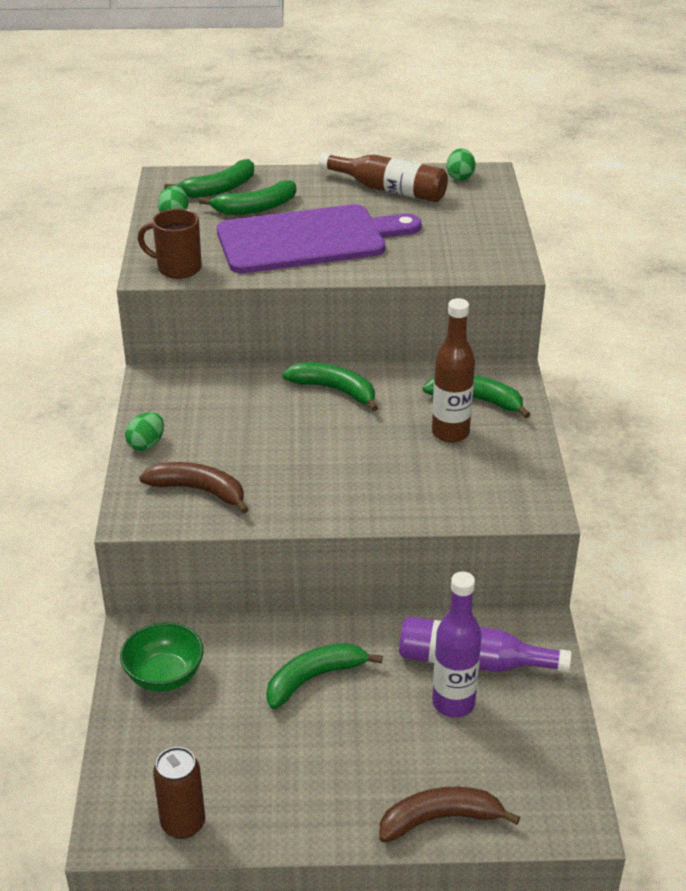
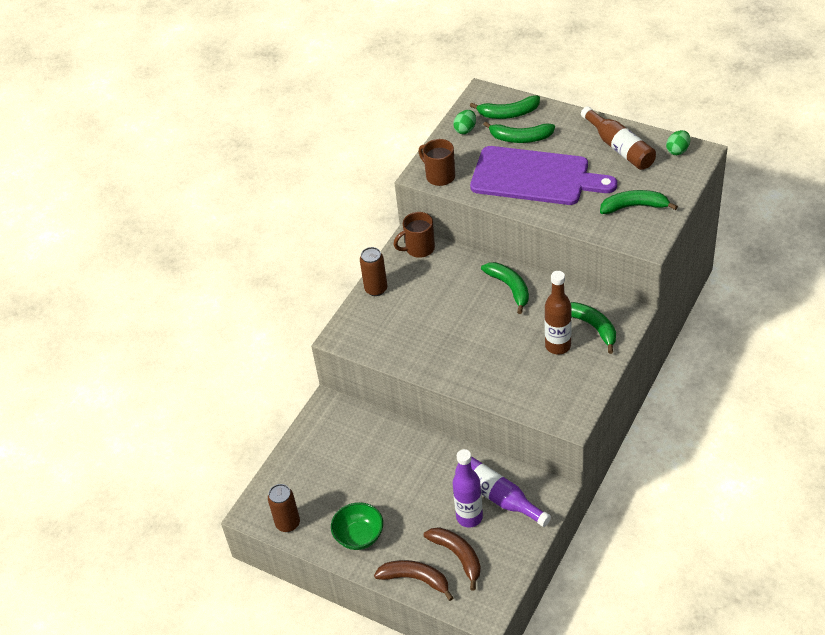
camera: 35 degrees right, 10 degrees up
green bowl [120,622,204,692] -> green bowl moved to [331,502,383,550]
green egg [125,412,164,451] -> brown can [360,247,387,296]
brown banana [139,462,249,514] -> brown banana moved to [424,527,481,590]
green banana [266,643,383,709] -> green banana moved to [600,190,678,214]
none -> brown mug [394,212,435,258]

